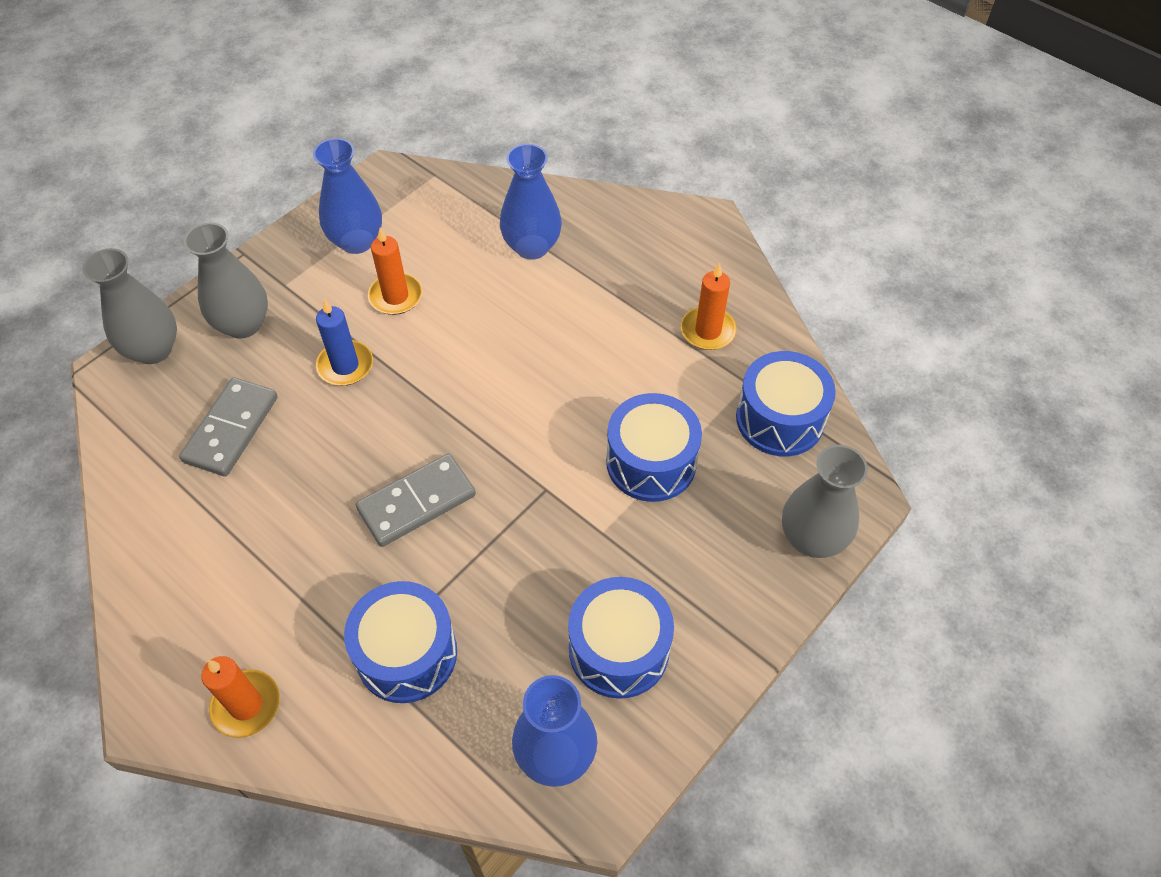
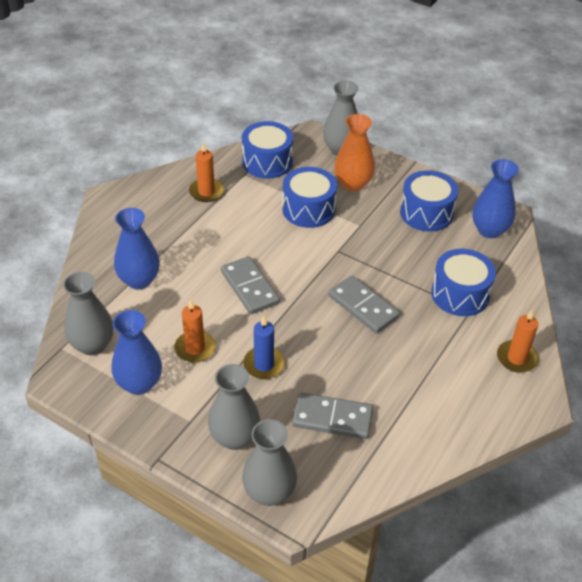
camera: 100 degrees left, 10 degrees down
none -> grey vase [63,271,113,355]
none -> grey domino [221,256,280,314]
none -> orange vase [334,114,375,191]

